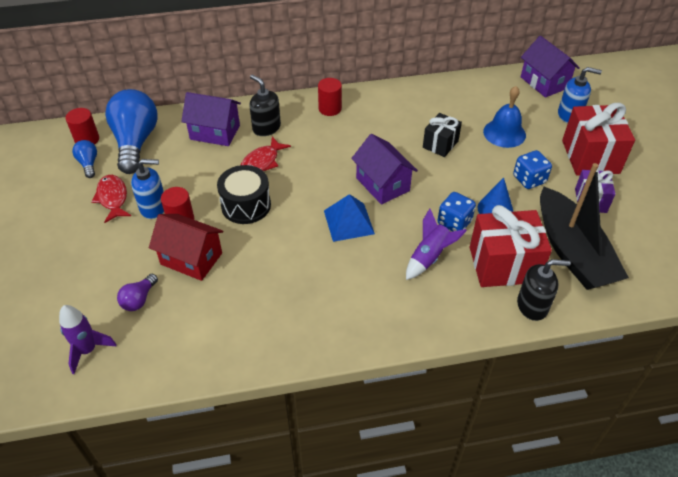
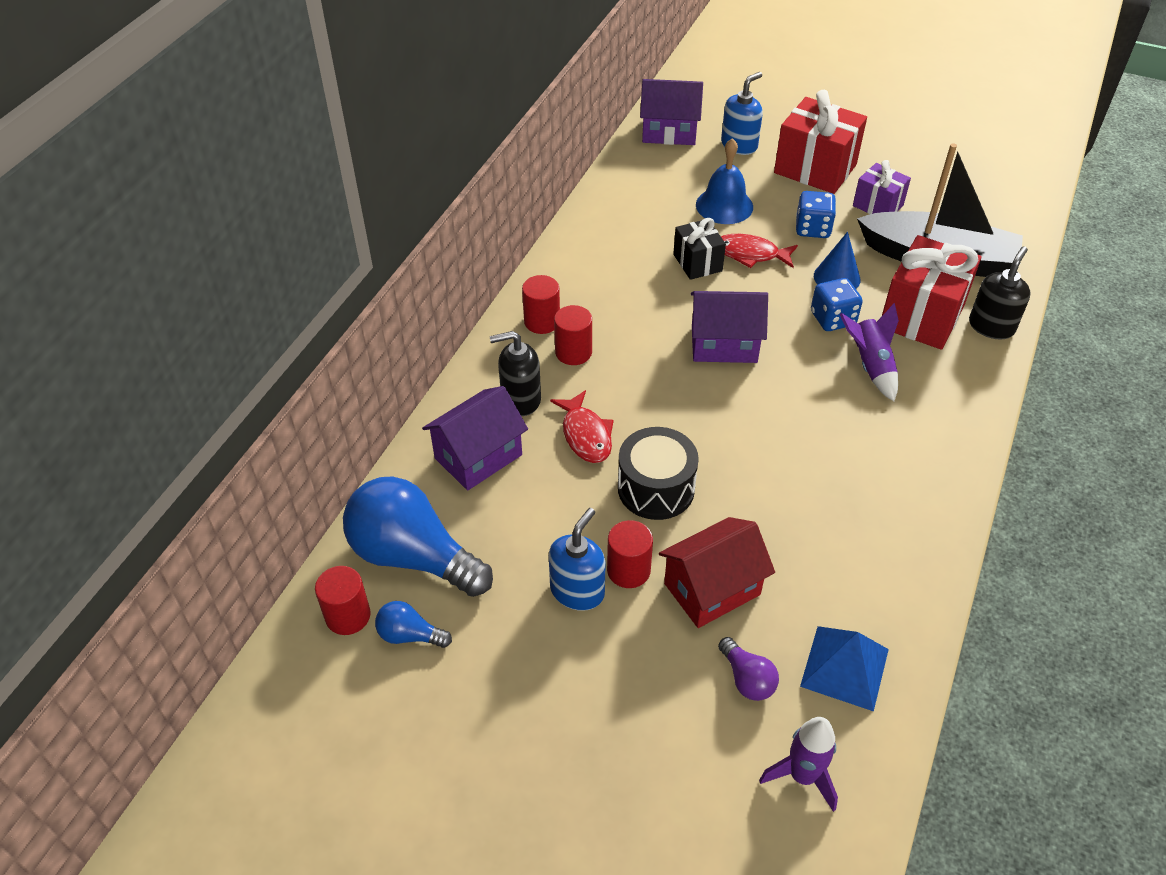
camera: 55 degrees left, 0 degrees up
red fish [91,175,131,223] -> red fish moved to [721,234,798,268]
blue pyramid [324,194,375,242] -> blue pyramid moved to [800,626,889,712]
none -> red cylinder [554,305,592,365]

